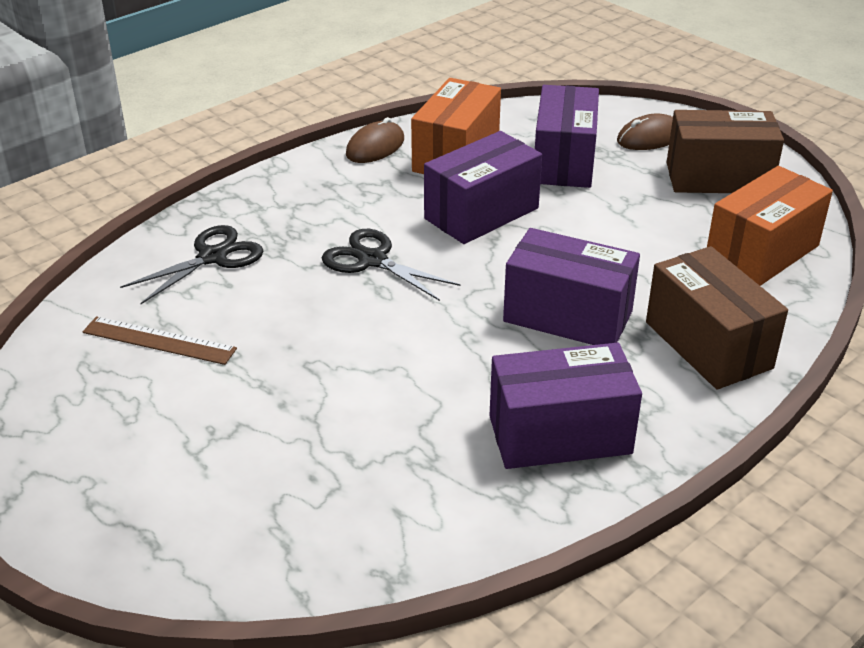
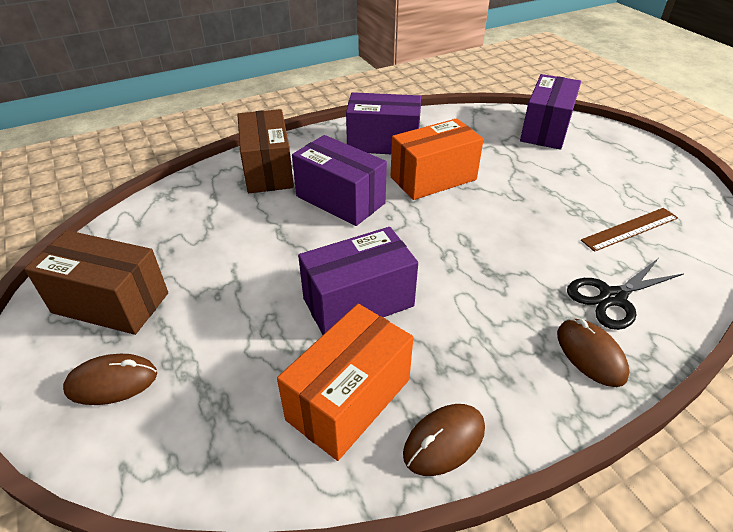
camera: 165 degrees left, 5 degrees up
brown ruler [83,316,237,365] -> brown ruler turned 60 degrees counterclockwise [581,208,678,252]
black scissors [322,229,461,301] -> none
purple box [535,85,599,188] -> purple box moved to [520,74,581,150]
orange box [707,166,833,286] -> orange box moved to [391,118,484,200]
none -> brown mouse [557,319,629,387]

